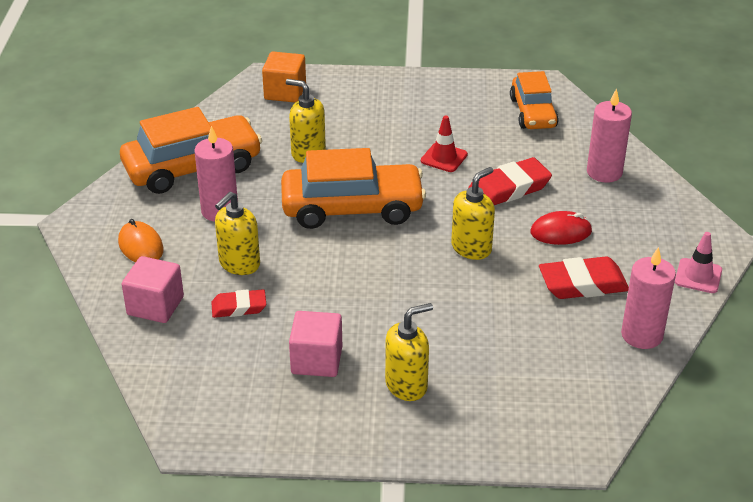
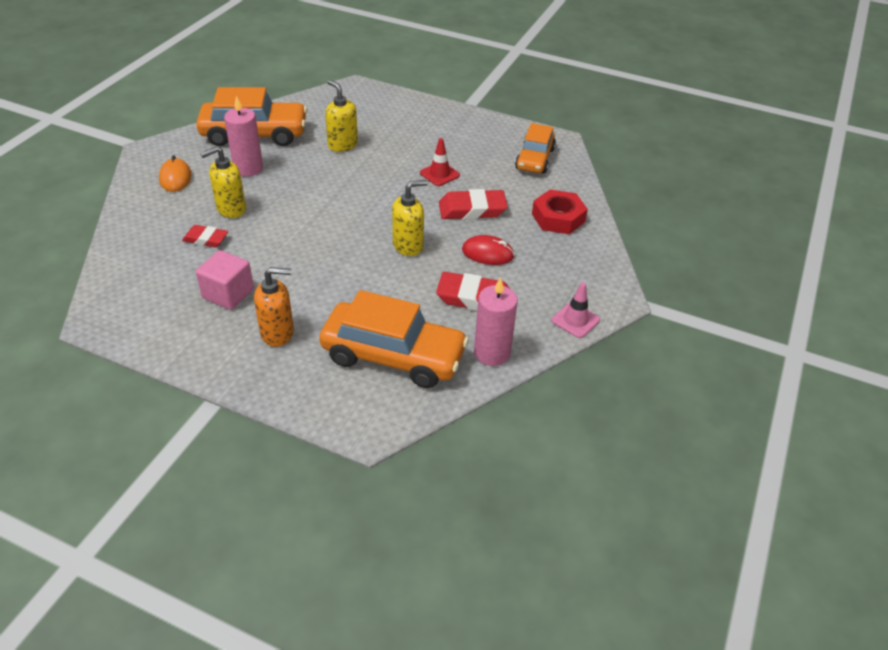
camera: 20 degrees right, 5 degrees up
pink cube [122,256,184,323] -> none
orange cube [262,52,306,103] -> none
orange car [281,148,426,229] -> orange car moved to [319,290,469,388]
yellow soap dispenser [385,303,433,401] -> orange soap dispenser [254,267,294,347]
pink candle [587,88,632,183] -> red nut [532,189,588,234]

